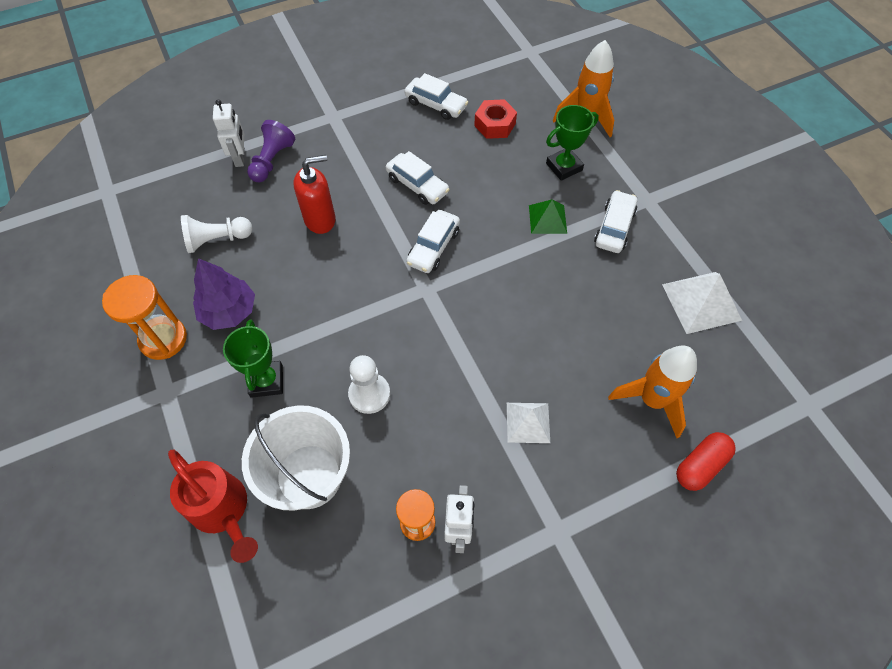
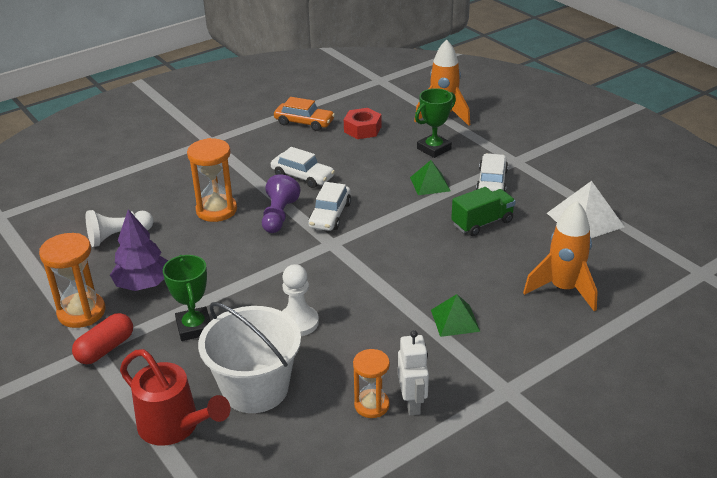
camera: 10 degrees left, 25 degrees down
white robot [213,100,245,167] -> none
purple pawn [247,120,295,182] -> purple pawn moved to [262,174,301,233]
red soap dispenser [294,155,336,234] -> orange hourglass [187,138,237,222]
white car [404,73,468,120] -> orange car [274,97,335,131]
white pyramid [507,403,550,443] -> green pyramid [431,294,480,337]
red capsule [676,432,736,491] -> red capsule moved to [72,313,133,364]
none -> green truck [451,187,516,236]

